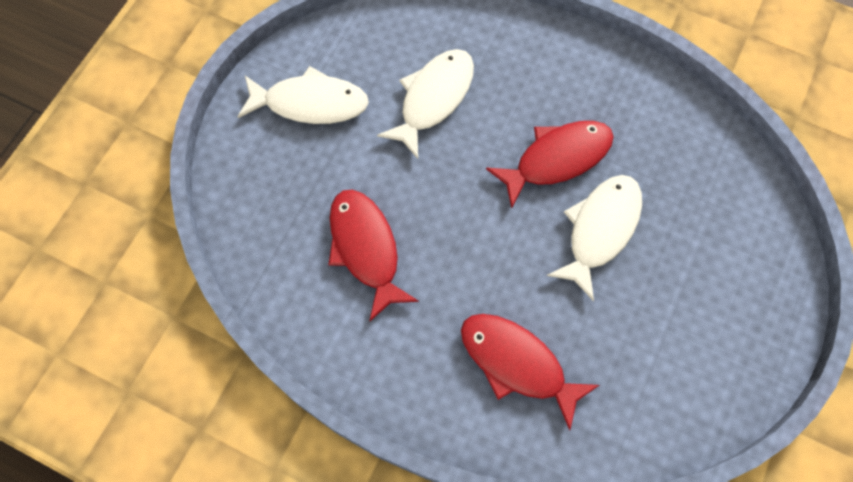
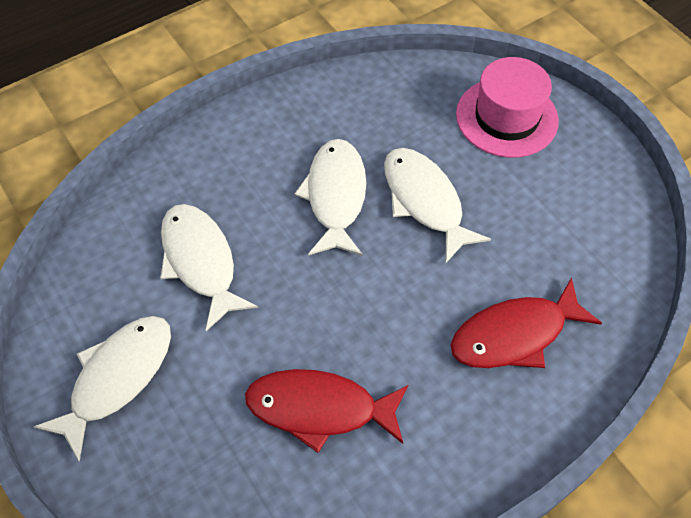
camera: 60 degrees left, 10 degrees down
red fish [486,121,614,208] -> white fish [294,139,366,256]
none -> pink hat [456,57,559,158]

